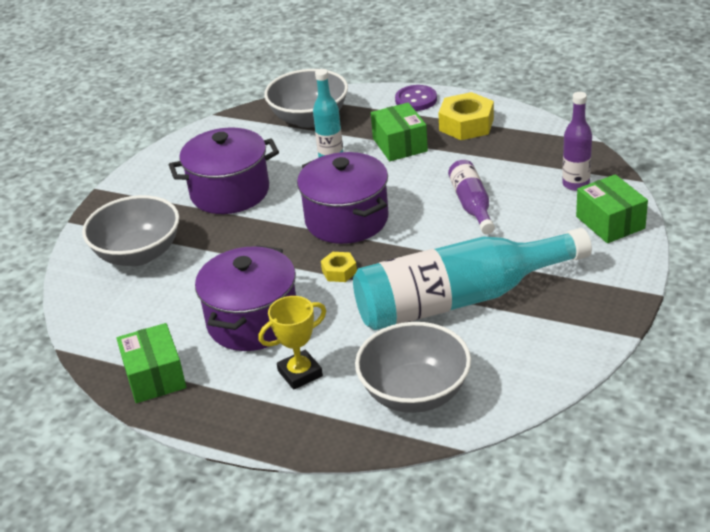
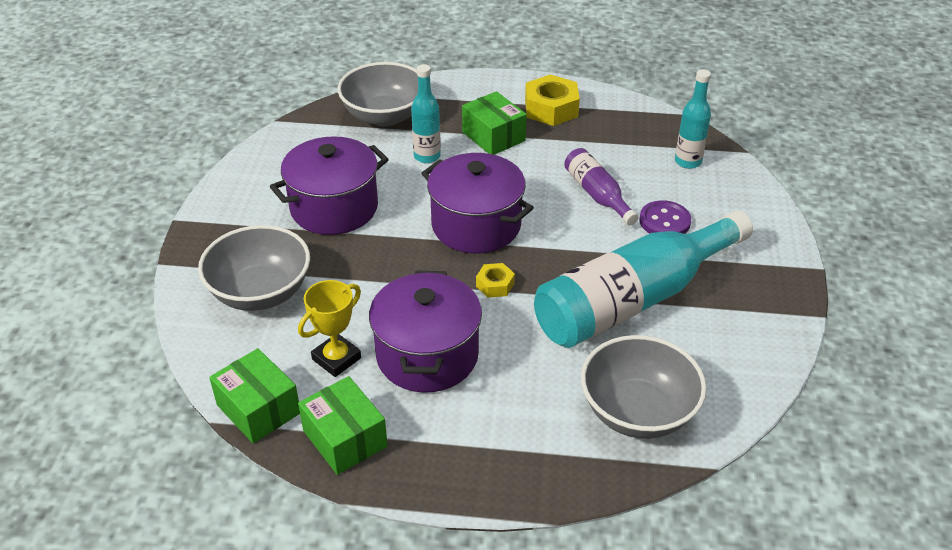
camera: 20 degrees left, 5 degrees up
yellow trophy [258,296,326,390] -> yellow trophy moved to [298,280,361,377]
purple button [395,85,437,111] -> purple button moved to [639,200,691,234]
purple bottle [562,92,592,191] -> turquoise bottle [675,69,711,169]
green box [576,174,648,243] -> green box moved to [209,348,300,443]

